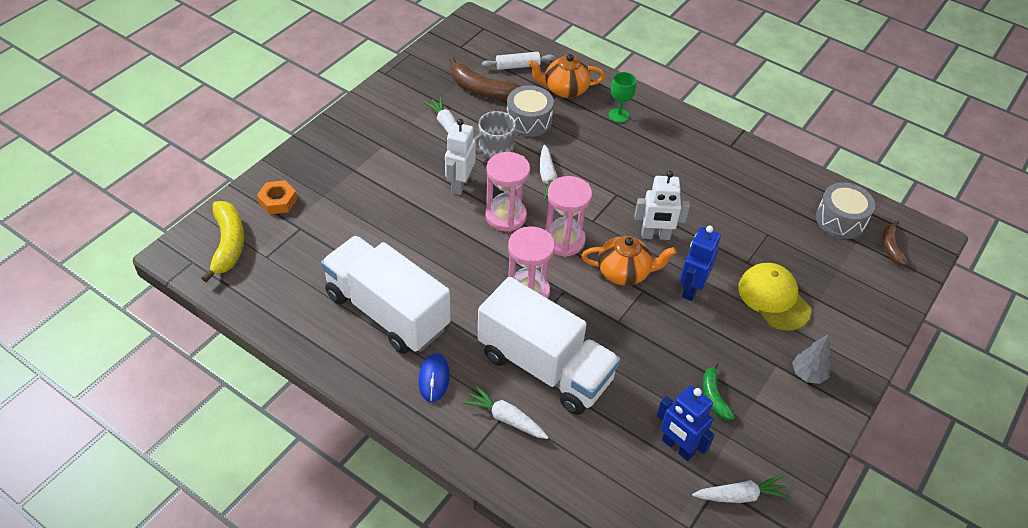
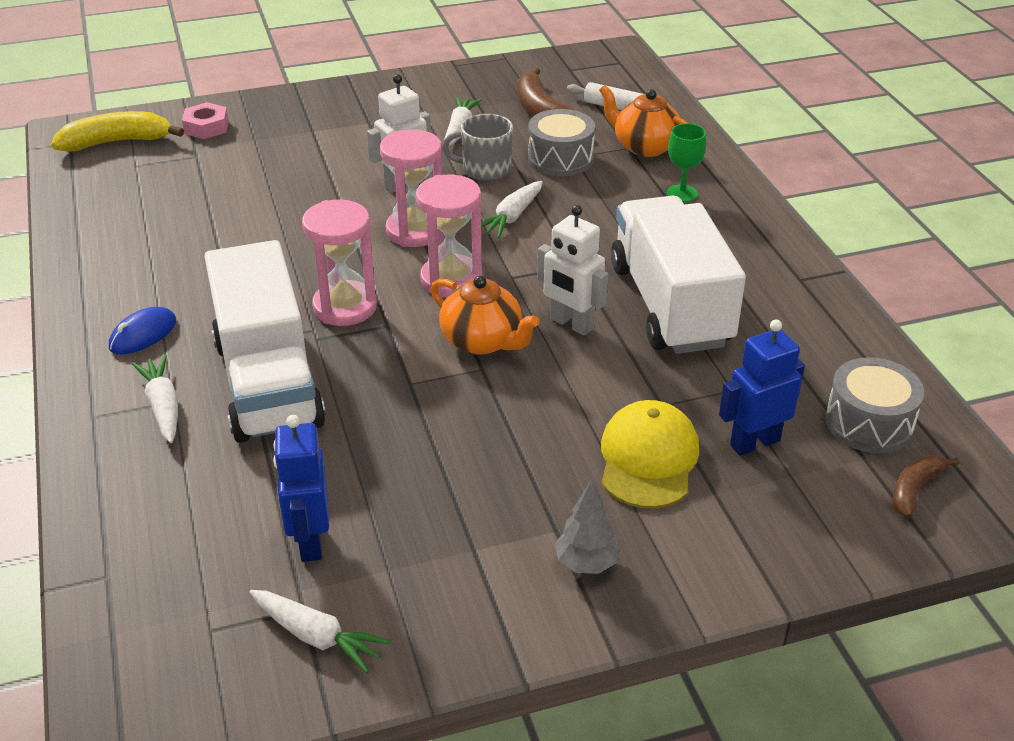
camera: 40 degrees right, 10 degrees down
yellow banana [201,201,244,282] -> yellow banana turned 135 degrees counterclockwise [51,111,184,152]
orange nut [257,180,297,214] -> pink nut [182,102,229,139]
white truck [321,235,451,354] -> white truck moved to [611,196,746,354]
blue robot [680,226,721,301] -> blue robot moved to [719,319,805,456]
green banana [703,362,735,420] -> none

